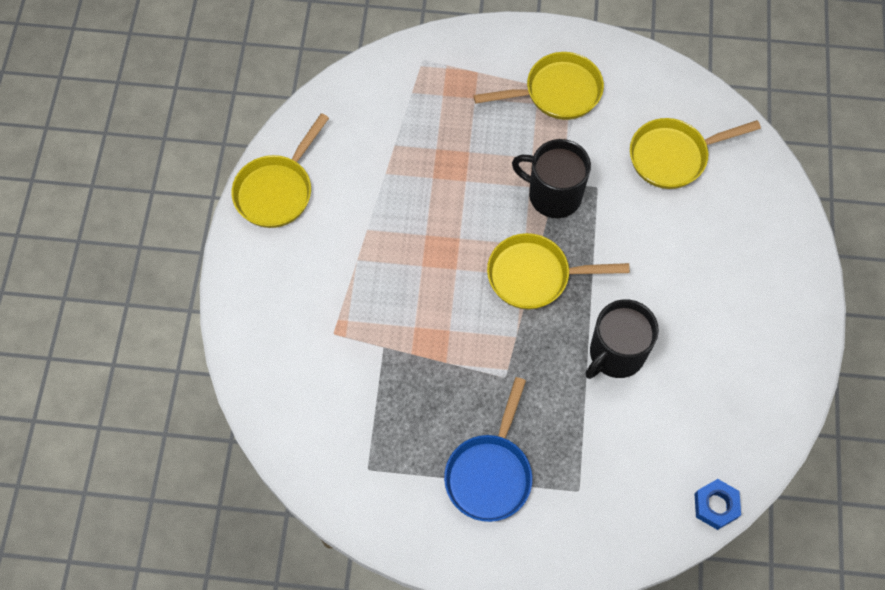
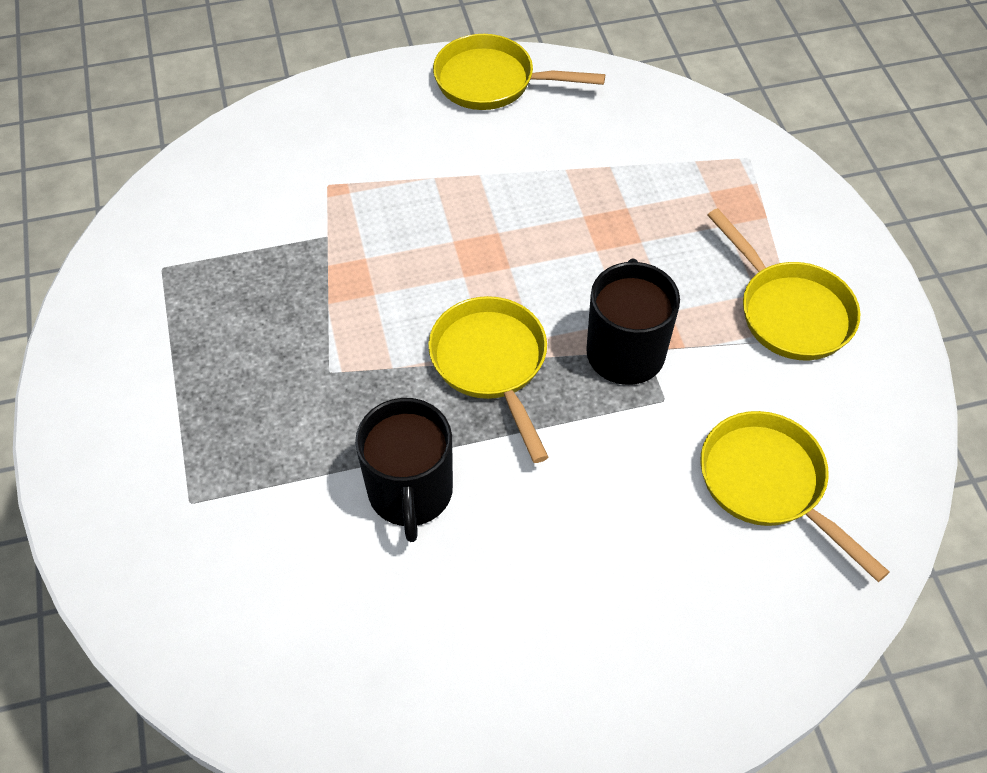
camera: 70 degrees right, 10 degrees down
blue pan [444,377,532,522] -> none
black mug [586,299,659,379] -> black mug turned 120 degrees counterclockwise [355,398,453,542]
blue nut [695,479,741,530] -> none

